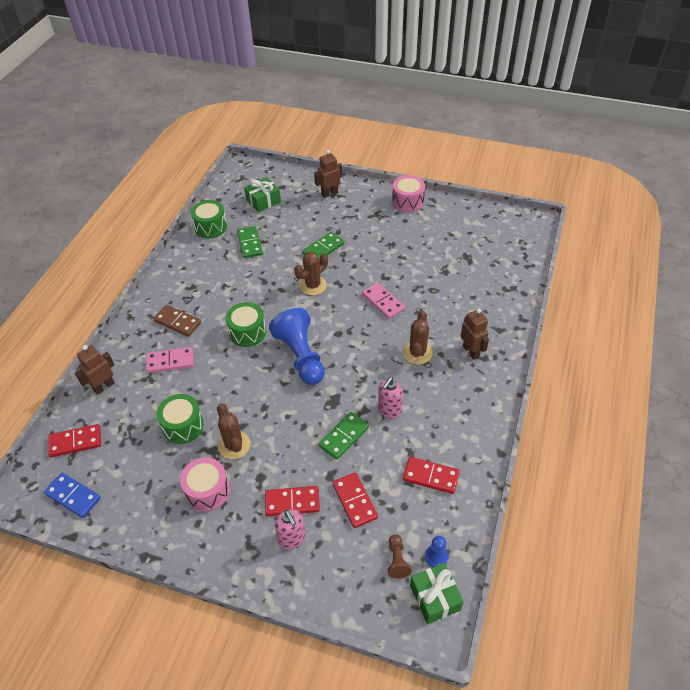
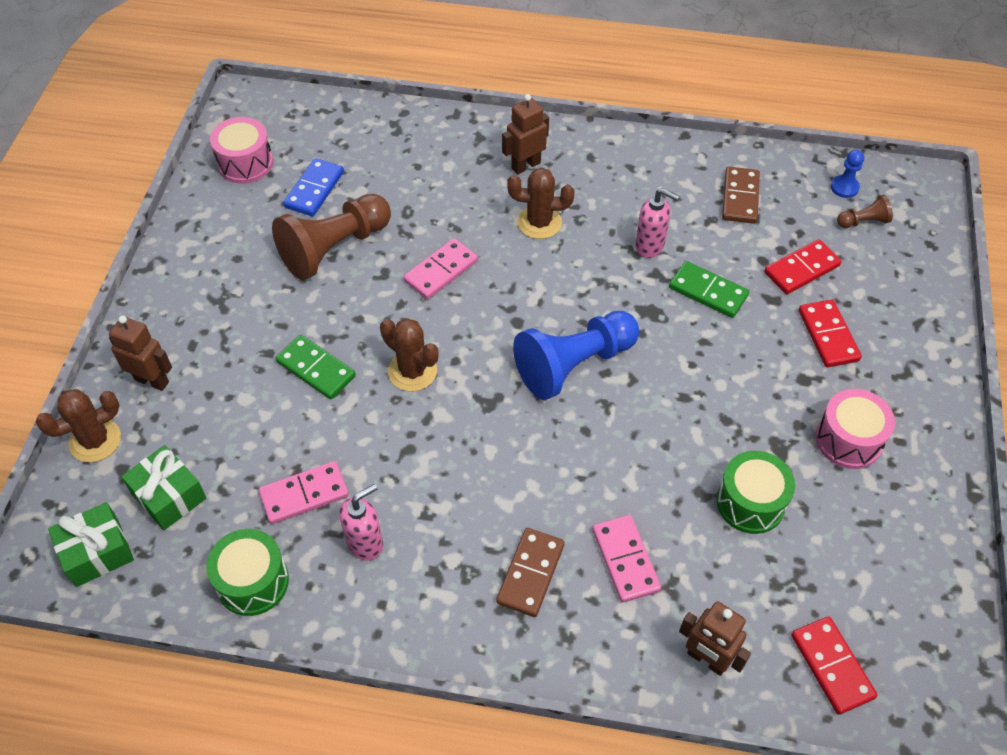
camera: 100 degrees left, 5 degrees up
blue domino [44,473,101,518] -> blue domino moved to [283,158,344,216]
brown cactus [217,403,250,459] -> brown cactus moved to [36,389,121,462]
green drum [226,302,266,347] -> none
green domino [237,226,263,258] -> pink domino [259,461,349,524]
pink soap dispenser [275,509,305,549] -> pink soap dispenser moved to [339,484,383,561]
brown robot [314,150,342,198] -> brown robot turned 150 degrees clockwise [109,316,172,391]
pink drum [392,175,425,213] -> pink drum moved to [210,117,273,184]
red domino [403,457,460,494] -> brown domino [722,167,760,224]
green gift [410,563,464,624] -> green gift moved to [48,502,134,587]
none -> brown pawn [272,194,391,280]

